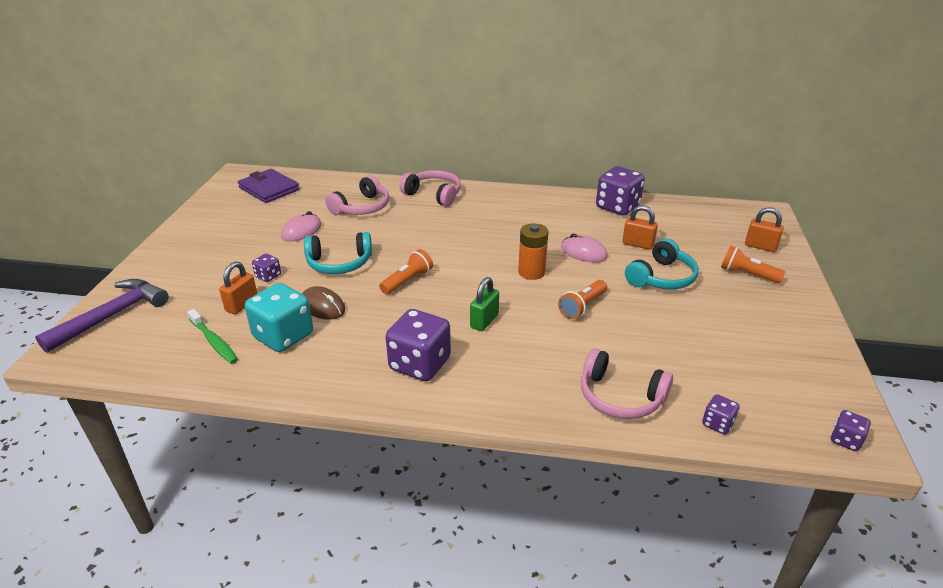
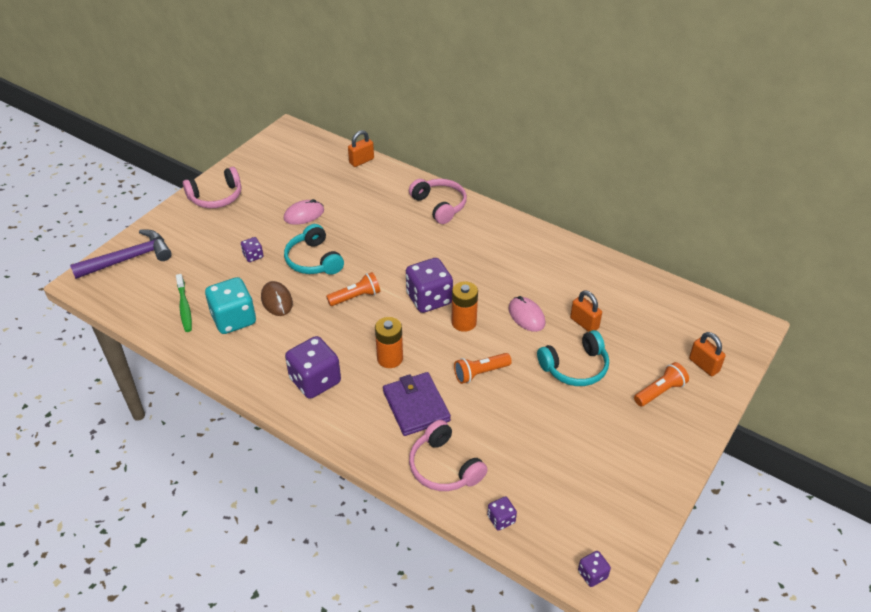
camera: 25 degrees right, 10 degrees up
orange padlock [219,262,257,314] -> orange padlock moved to [348,130,374,167]
purple wallet [238,169,300,203] -> purple wallet moved to [383,372,451,436]
turquoise headphones [304,232,372,274] -> turquoise headphones turned 45 degrees clockwise [284,224,344,275]
pink headphones [325,175,389,215] -> pink headphones moved to [183,167,241,208]
green padlock [470,277,499,331] -> orange battery [375,317,403,368]
purple dice [596,166,645,216] -> purple dice moved to [406,258,453,313]
orange flashlight [721,246,785,283] -> orange flashlight turned 90 degrees clockwise [634,362,689,407]

